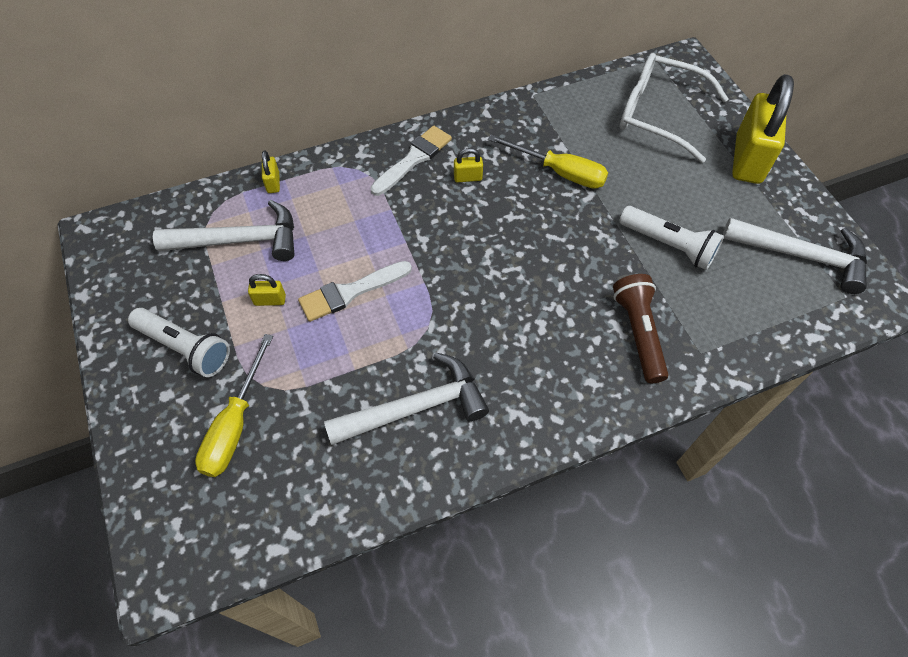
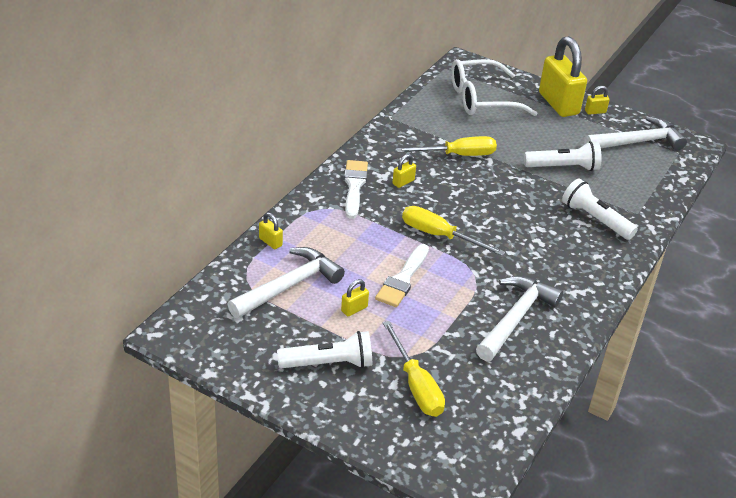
camera: 40 degrees left, 20 degrees down
brown flashlight [613,274,668,383] -> white flashlight [562,178,638,240]
none -> yellow screwdriver [402,206,505,256]
none -> yellow padlock [585,86,610,115]

